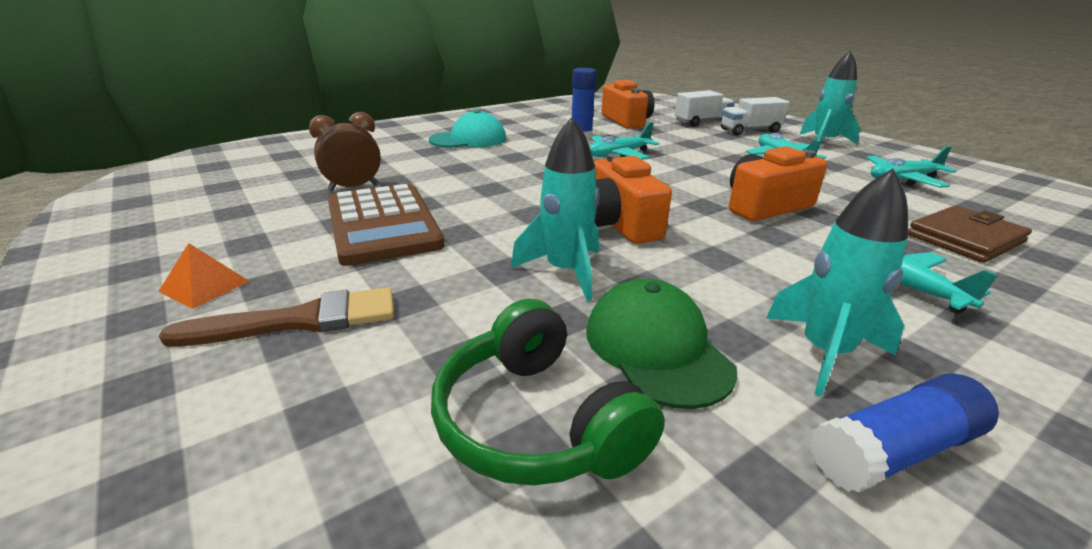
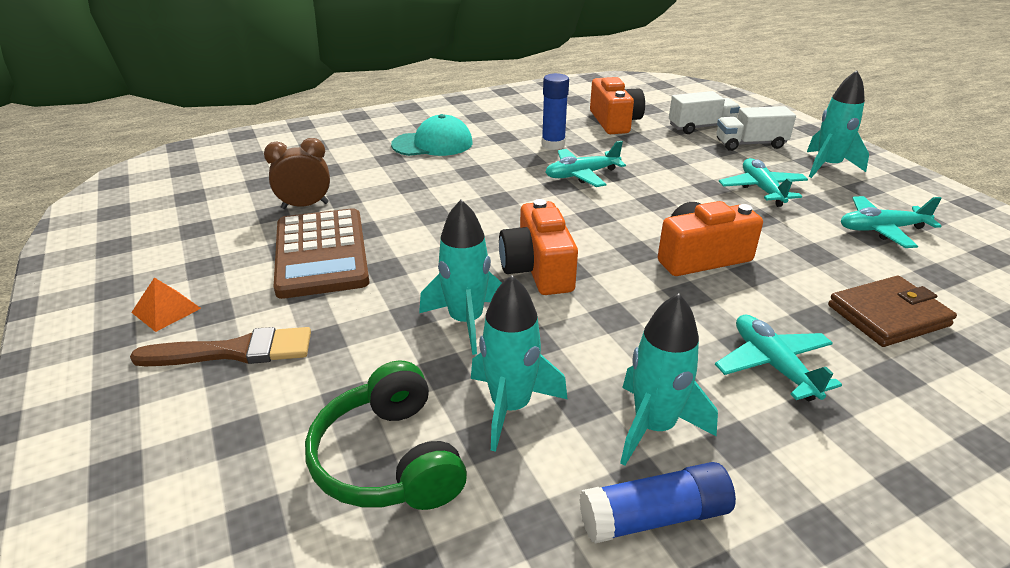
camera: 10 degrees right, 5 degrees up
green cap [586,279,737,409] -> turquoise rocket [471,275,567,452]

